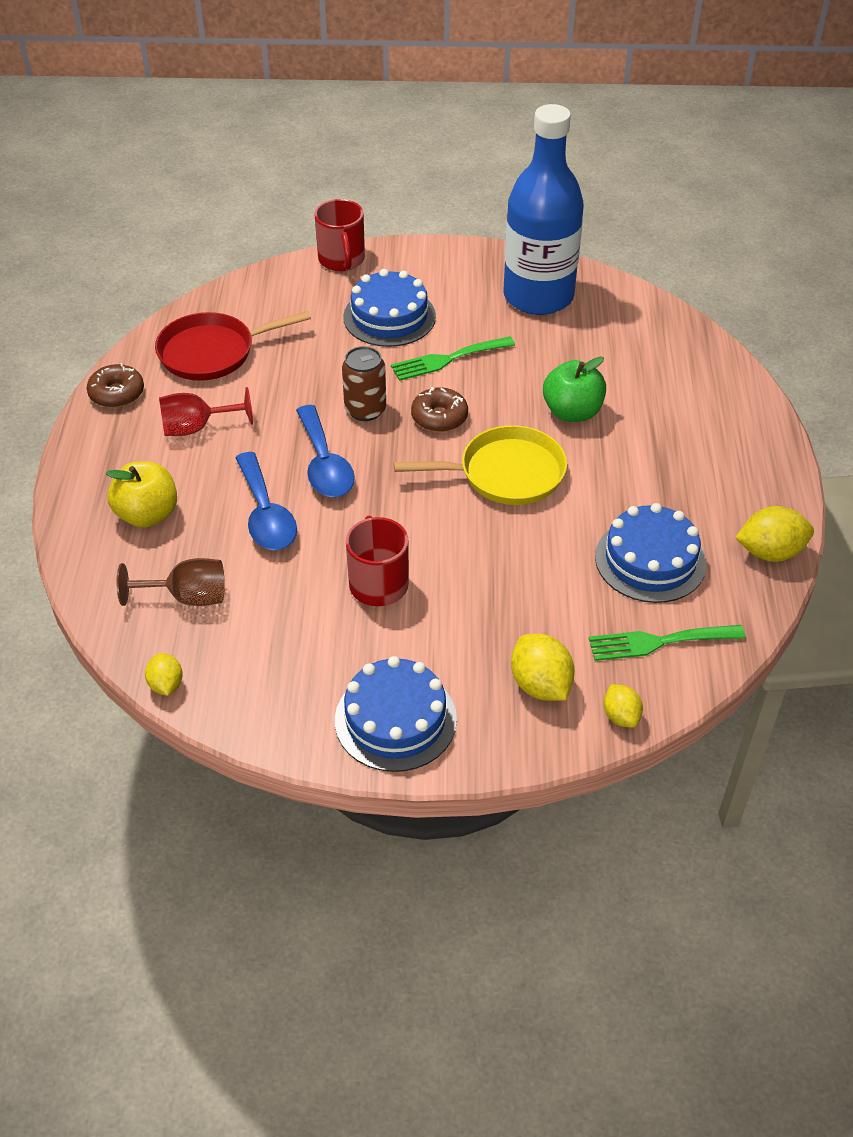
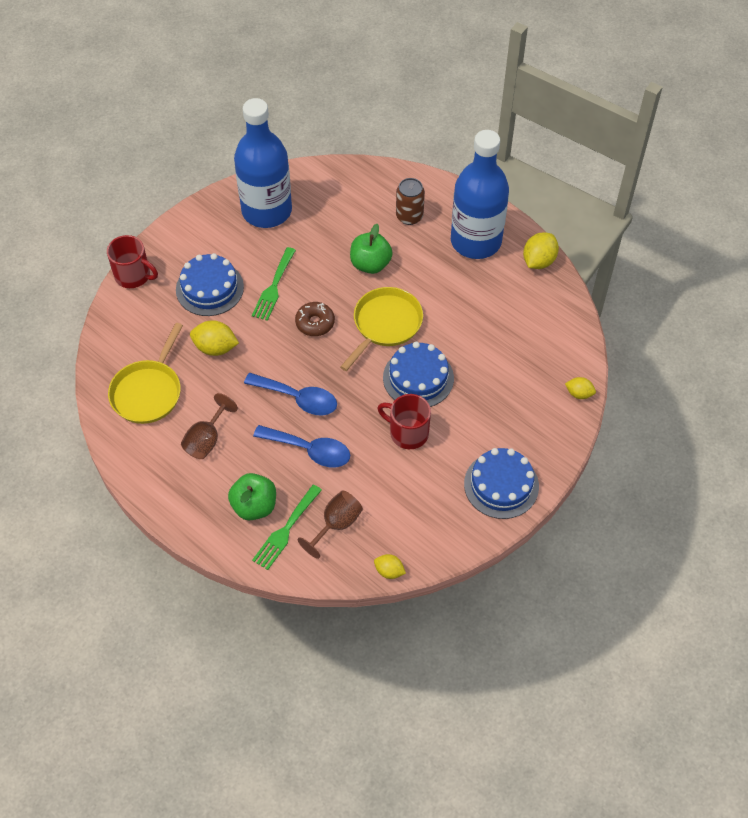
camera: 50 degrees left, 10 degrees up
brown donut [87,363,144,408] -> none
yellow apple [106,461,177,528] -> green apple [228,473,276,520]
red pan [155,311,311,381] -> yellow pan [108,323,183,424]
red goblet [159,387,253,436] -> brown goblet [181,393,238,459]
brown can [342,346,386,421] -> brown can moved to [396,178,425,225]
yellow lemon [511,634,575,701] -> yellow lemon moved to [190,320,239,356]
green fork [589,625,745,661] -> green fork moved to [252,485,322,570]
blue cake [595,503,706,603] -> blue cake moved to [383,342,454,407]
none -> blue bottle [451,130,509,259]

